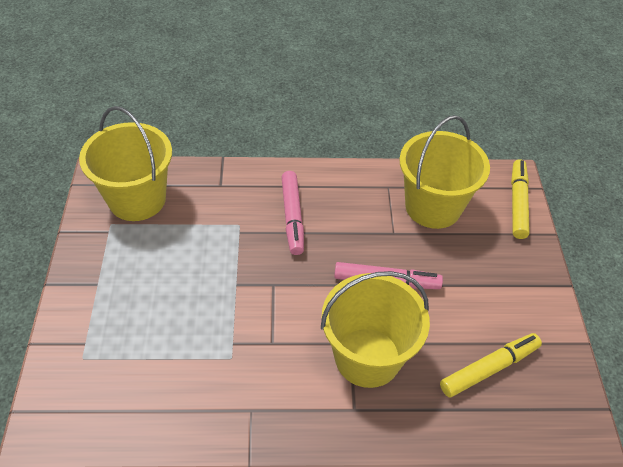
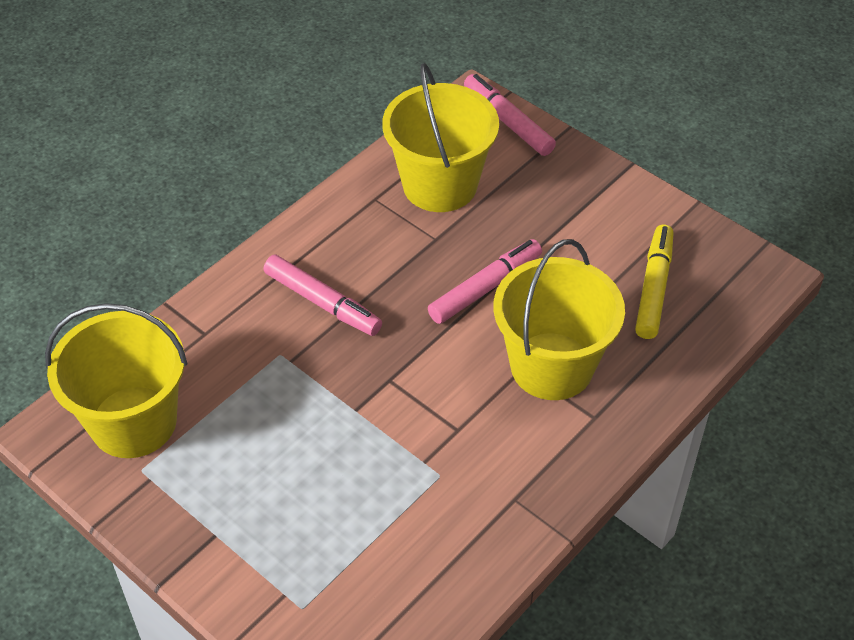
camera: 45 degrees left, 0 degrees up
yellow marker [511,159,530,239] -> pink marker [464,74,556,156]

